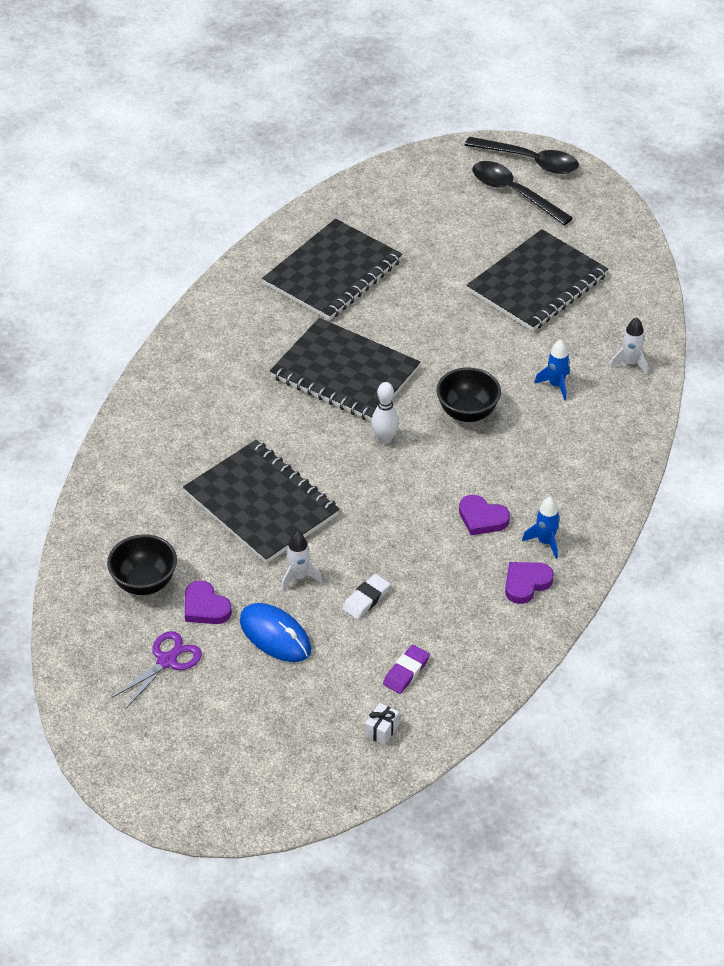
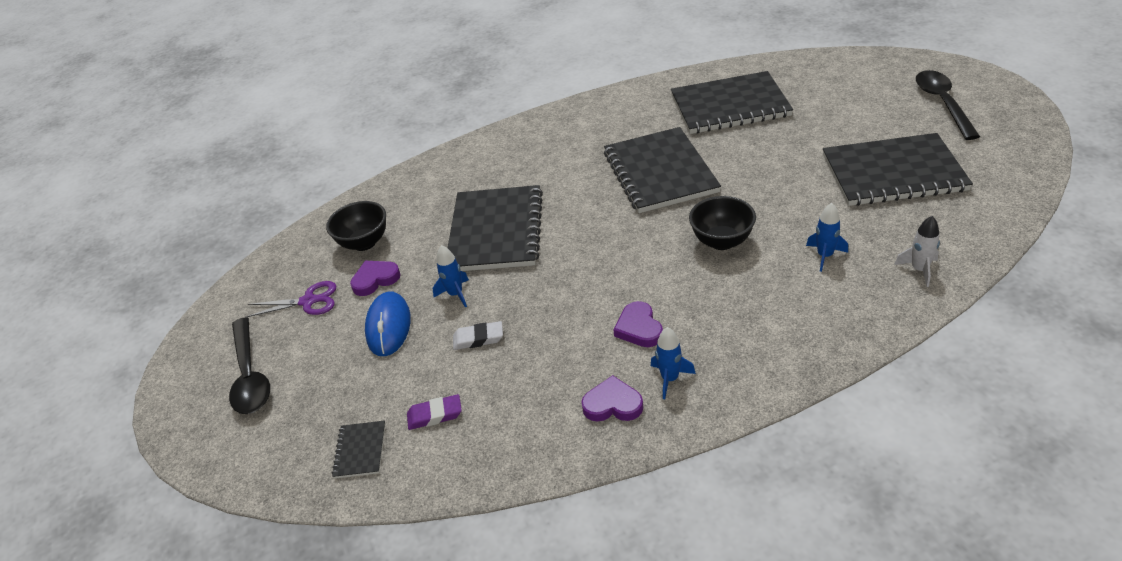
camera: 50 degrees right, 5 degrees down
purple heart [185,580,232,624] -> purple heart turned 60 degrees clockwise [350,261,401,296]
white rocket [281,532,322,591] -> blue rocket [433,245,469,307]
white gift [365,703,399,745] -> black notebook [332,420,386,478]
white bowling pin [371,382,399,444] -> none
black spoon [465,137,579,174] -> black spoon moved to [229,317,270,414]

